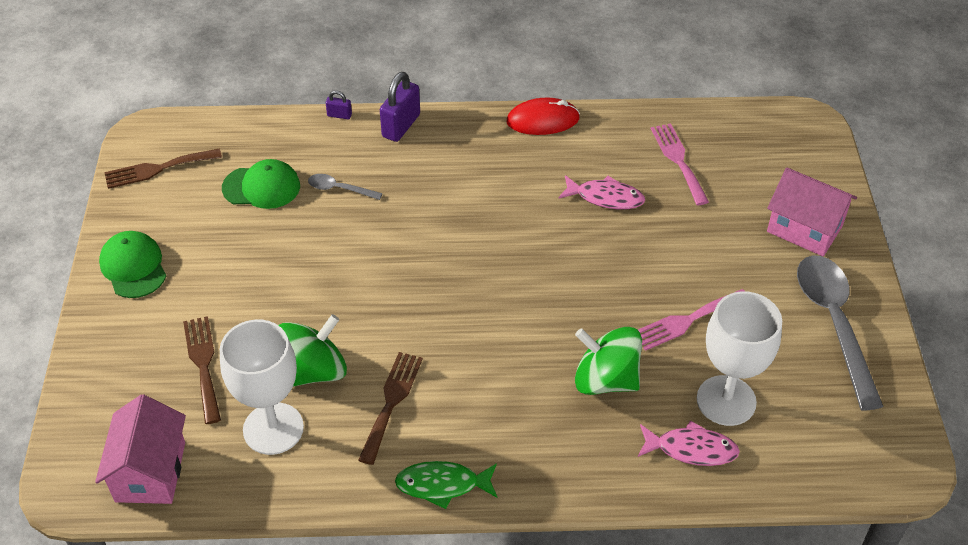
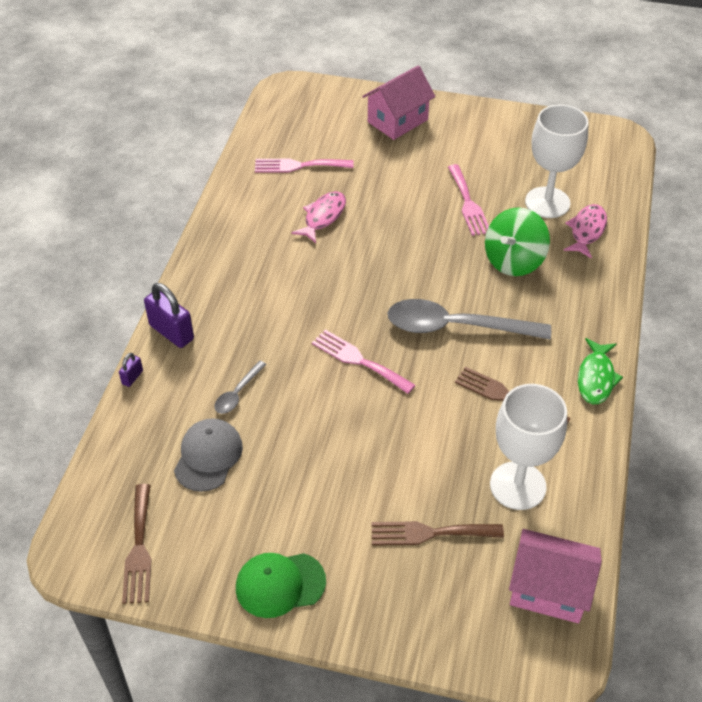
camera: 75 degrees left, 0 degrees up
green cap [222,159,300,209] -> grey cap [174,418,243,492]
green spinning top [278,314,347,387] -> none
red mouse [506,98,580,135] -> none
grey spoon [797,255,884,410] -> grey spoon moved to [387,299,551,340]
none -> pink fork [312,330,416,394]

